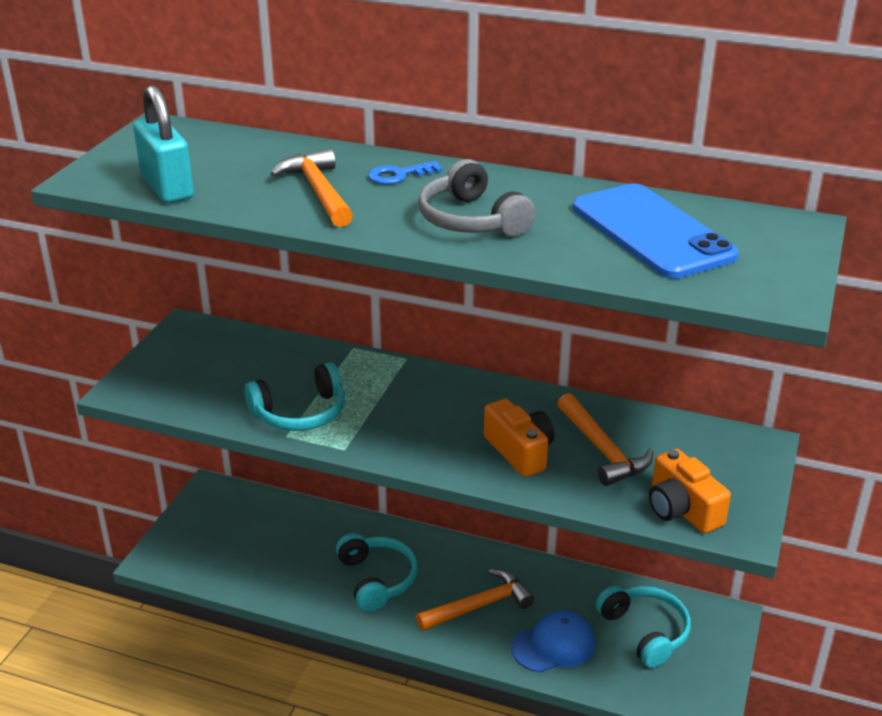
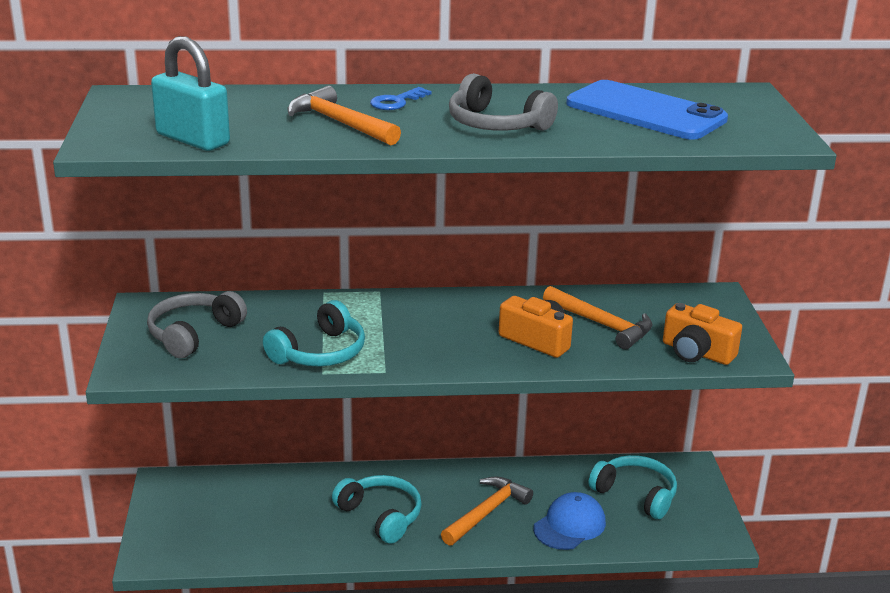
camera: 25 degrees left, 5 degrees down
none -> grey headphones [147,291,247,358]

